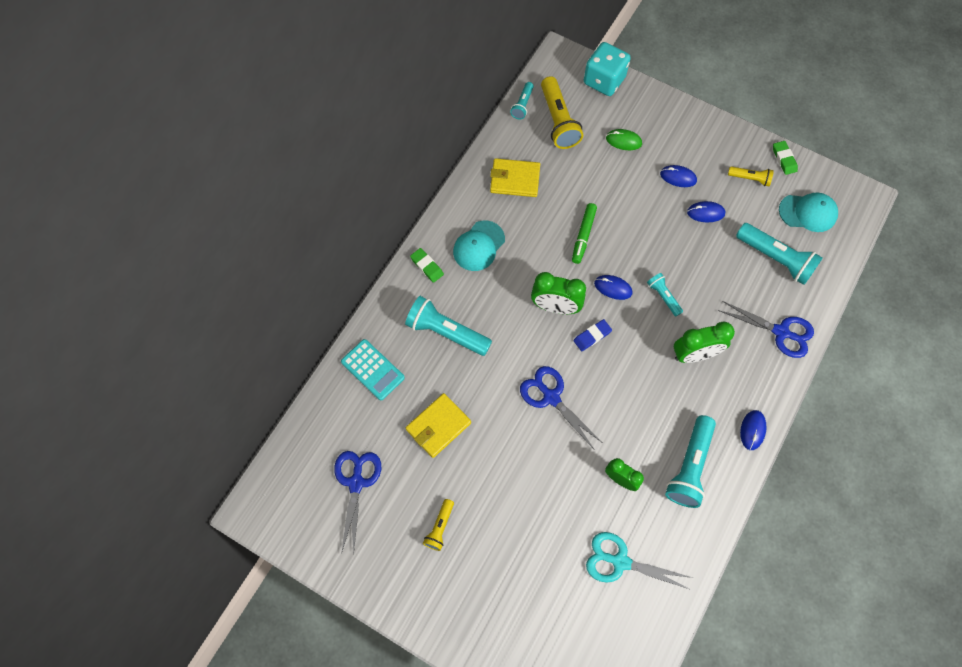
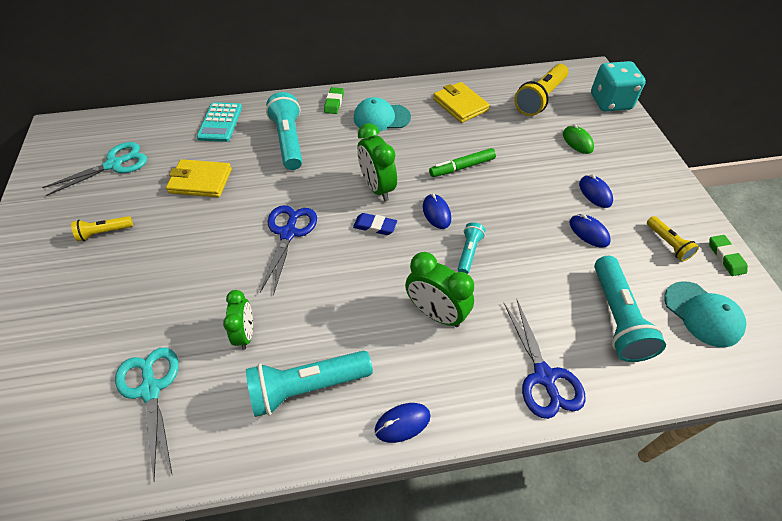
camera: 50 degrees right, 15 degrees down
blue scissors [334,451,381,554] -> turquoise scissors [42,142,147,196]
turquoise flashlight [510,82,534,119] -> none
green eraser [773,141,798,175] -> green eraser turned 45 degrees counterclockwise [709,235,748,276]

